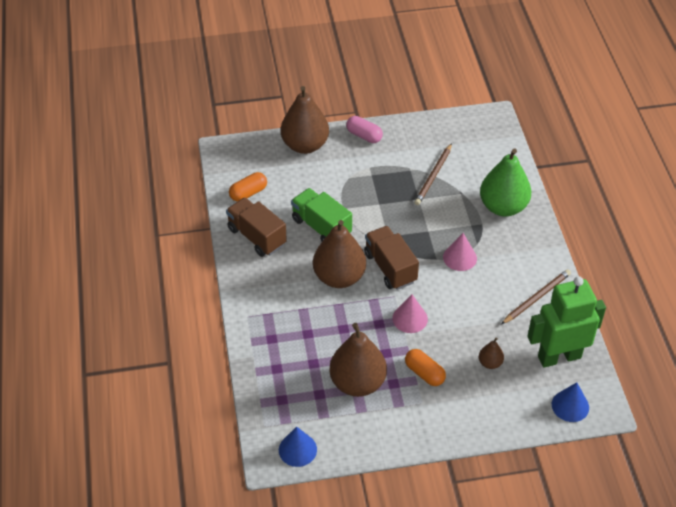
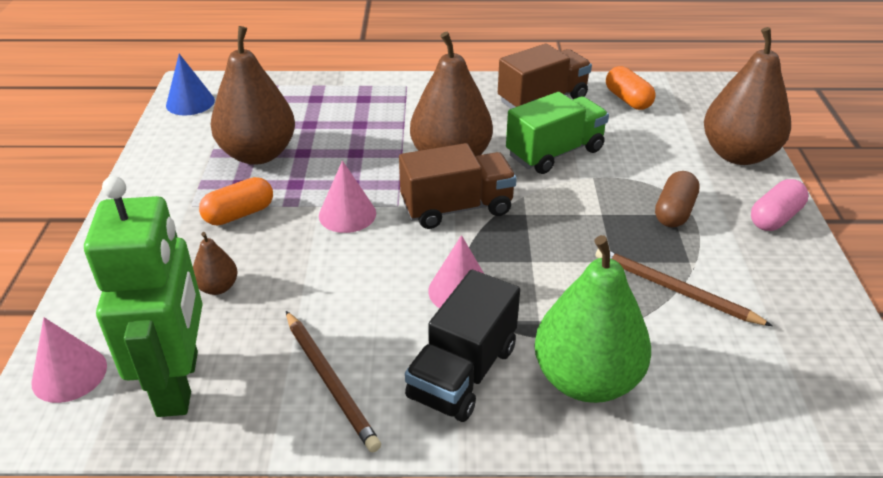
camera: 100 degrees right, 10 degrees down
blue cone [552,382,589,422] -> pink cone [31,318,107,403]
none -> black truck [405,270,520,422]
none -> brown capsule [655,171,700,228]

